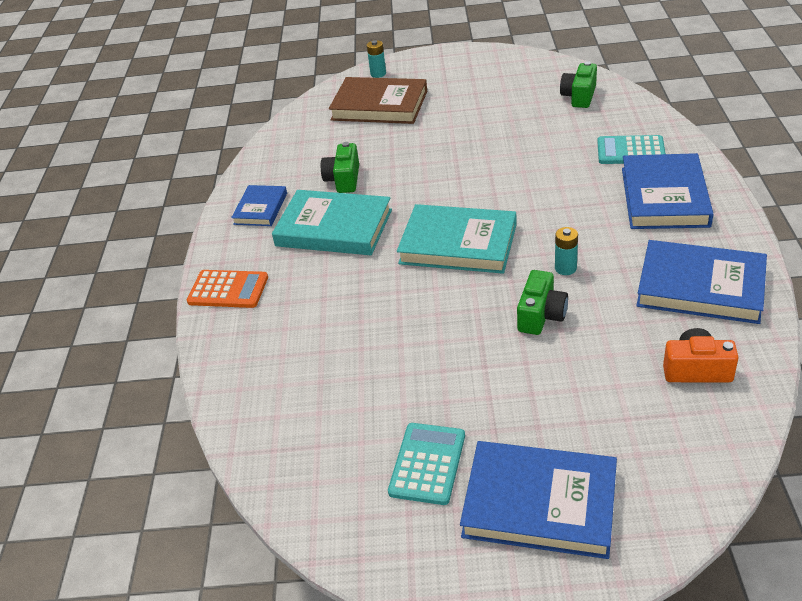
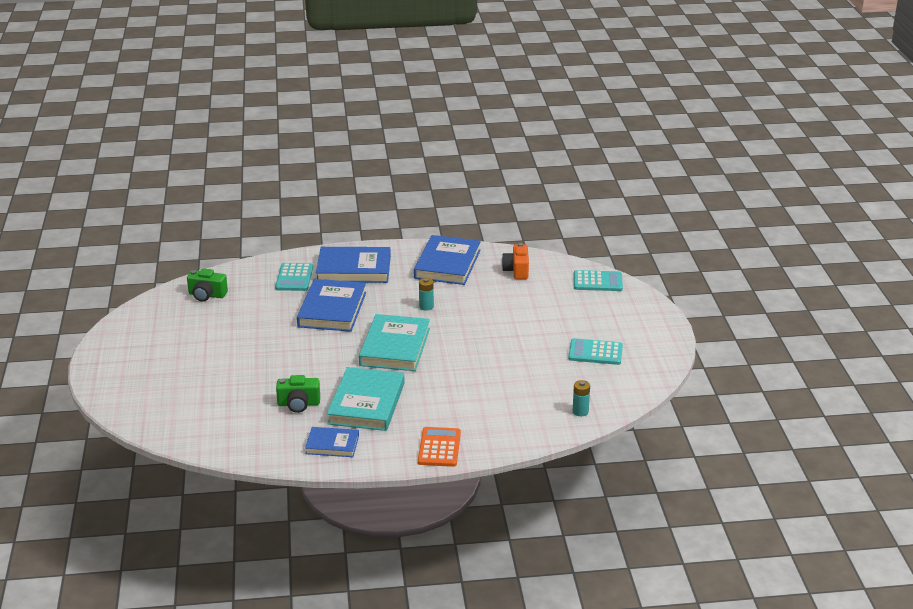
camera: 100 degrees left, 10 degrees down
brown book [329,77,427,124] -> none
turquoise battery [367,40,386,78] -> turquoise battery moved to [573,380,590,416]
blue book [460,441,617,559] -> blue book moved to [297,279,366,332]
green camera [517,270,568,335] -> none
none -> turquoise calculator [574,270,623,291]

